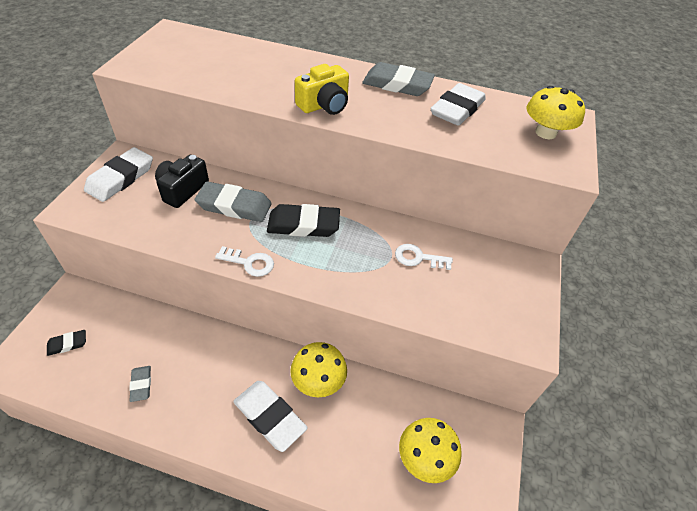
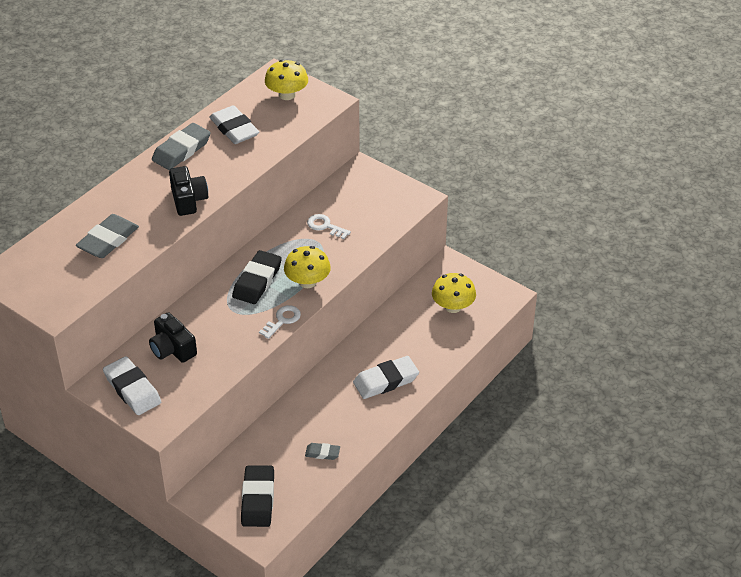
camera: 65 degrees left, 5 degrees down
black eraser [47,330,86,356] -> black eraser [241,465,274,527], size x1.92
grey eraser [195,182,272,222] -> grey eraser moved to [76,214,139,258]
yellow mushroom [290,342,347,398] -> yellow mushroom moved to [284,246,331,288]
yellow camera [295,64,349,115] -> black camera [169,166,208,216]
white key [395,244,453,270] -> white key turned 90 degrees clockwise [307,214,351,239]

